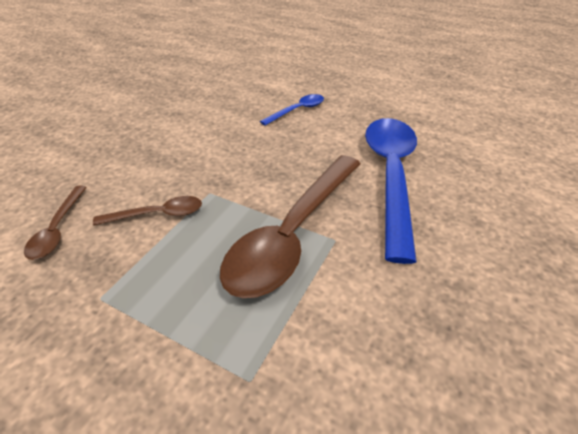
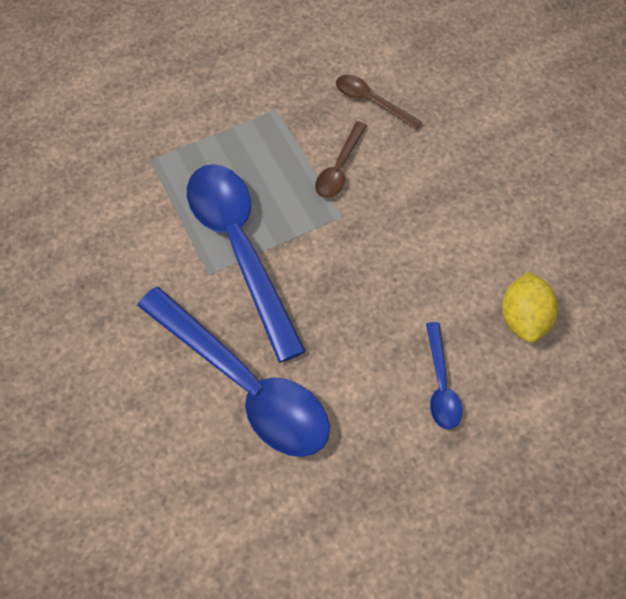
camera: 125 degrees right, 20 degrees up
brown spoon [220,155,360,298] -> blue spoon [187,164,306,363]
none -> yellow lemon [502,271,558,343]

